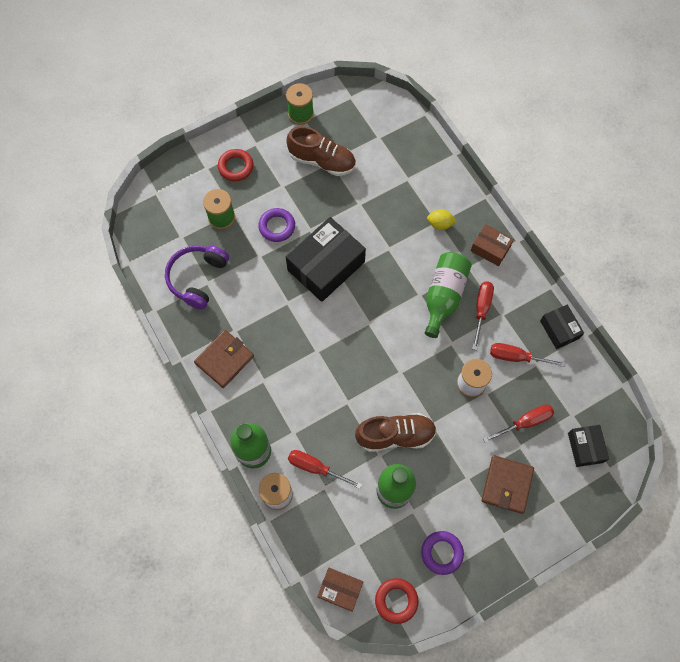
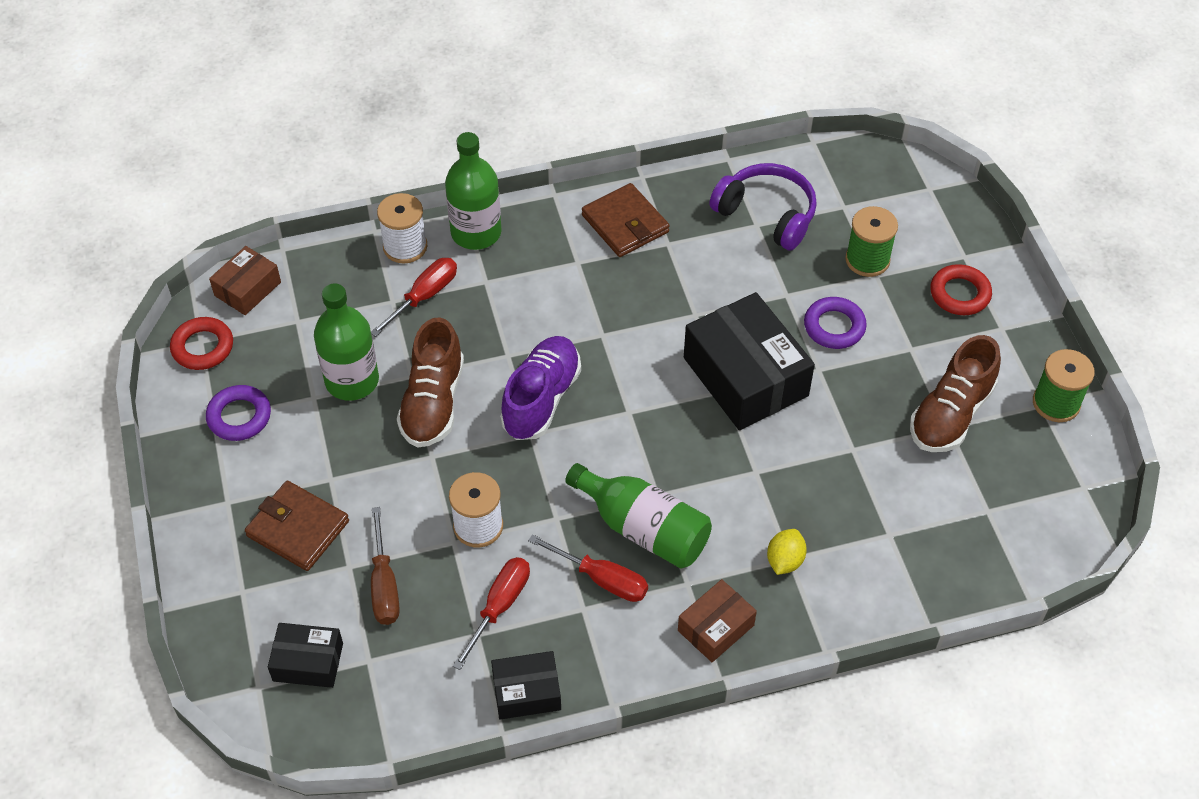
camera: 105 degrees right, 15 degrees down
red screwdriver [483,404,554,443] -> brown screwdriver [371,507,400,625]
none -> purple shoe [500,336,581,440]

